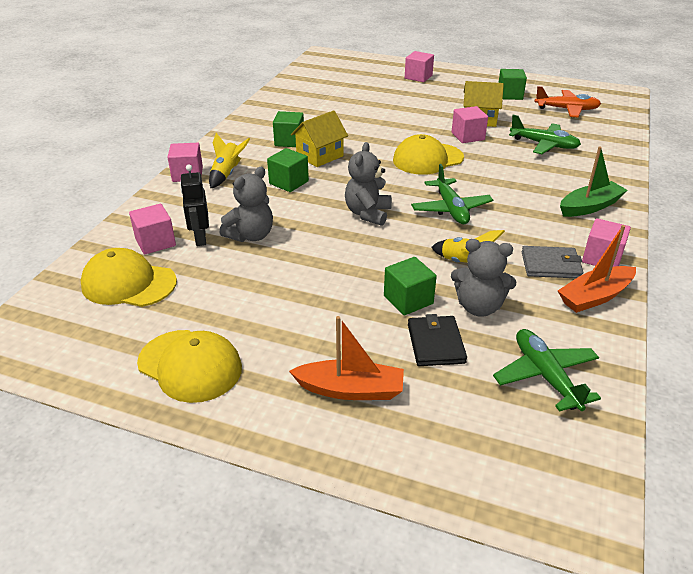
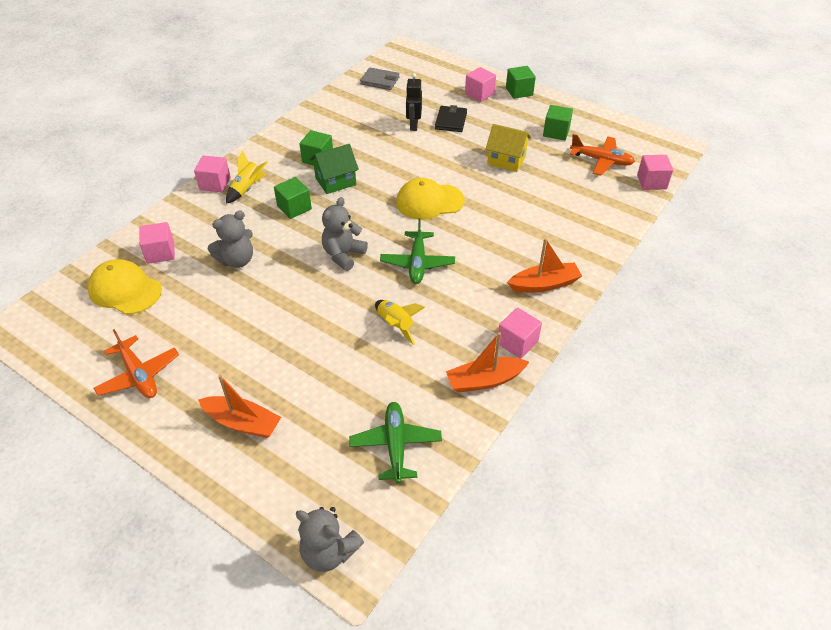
camera: 15 degrees right, 10 degrees up
yellow cap [137,330,242,403] -> orange plane [94,329,179,398]
black robot [180,165,209,246] -> black robot moved to [406,73,422,131]
yellow house [291,110,348,167] -> green house [310,144,359,194]
green cube [384,257,437,315] -> green cube moved to [506,66,536,99]
black wallet [408,314,467,366] -> black wallet moved to [435,105,467,132]
grey teddy bear [451,239,517,317] -> grey teddy bear moved to [296,507,364,572]
pink cube [452,106,488,143] -> pink cube moved to [637,155,673,190]
green plane [509,115,581,154] -> none
grey wallet [522,246,583,278] -> grey wallet moved to [360,68,399,90]
green boat [560,146,628,217] -> orange boat [507,238,582,292]

